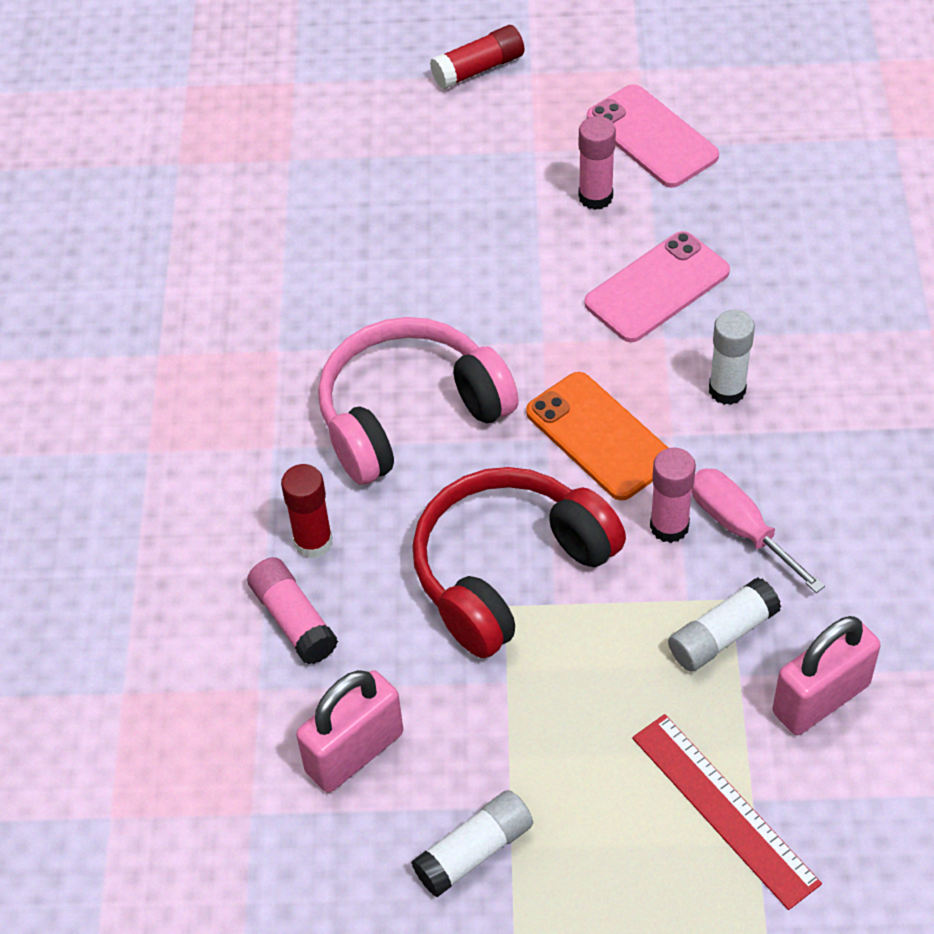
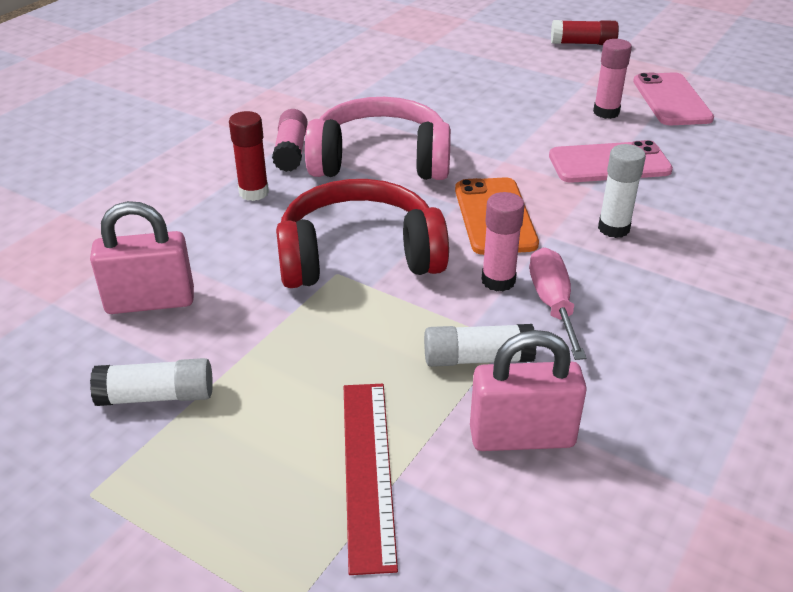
camera: 30 degrees right, 15 degrees down
pink glue stick [247,557,338,664] -> pink glue stick moved to [272,109,308,172]

